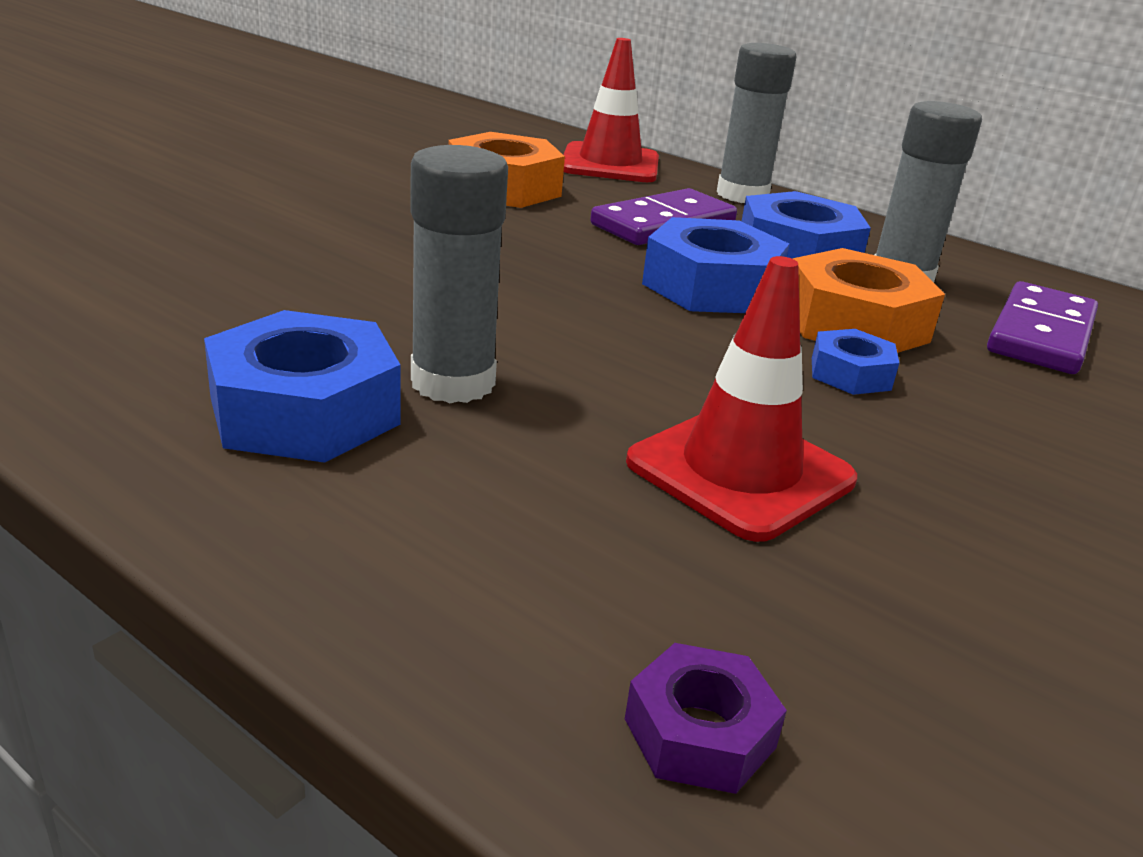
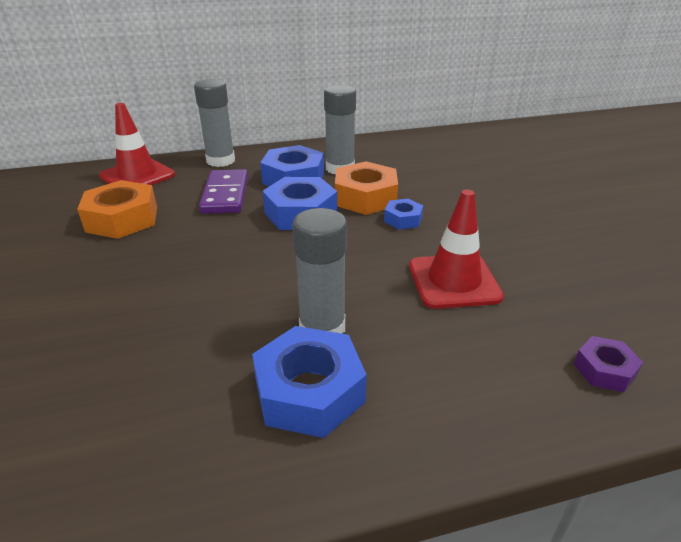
camera: 50 degrees left, 5 degrees up
purple domino [987,281,1098,374] -> none

